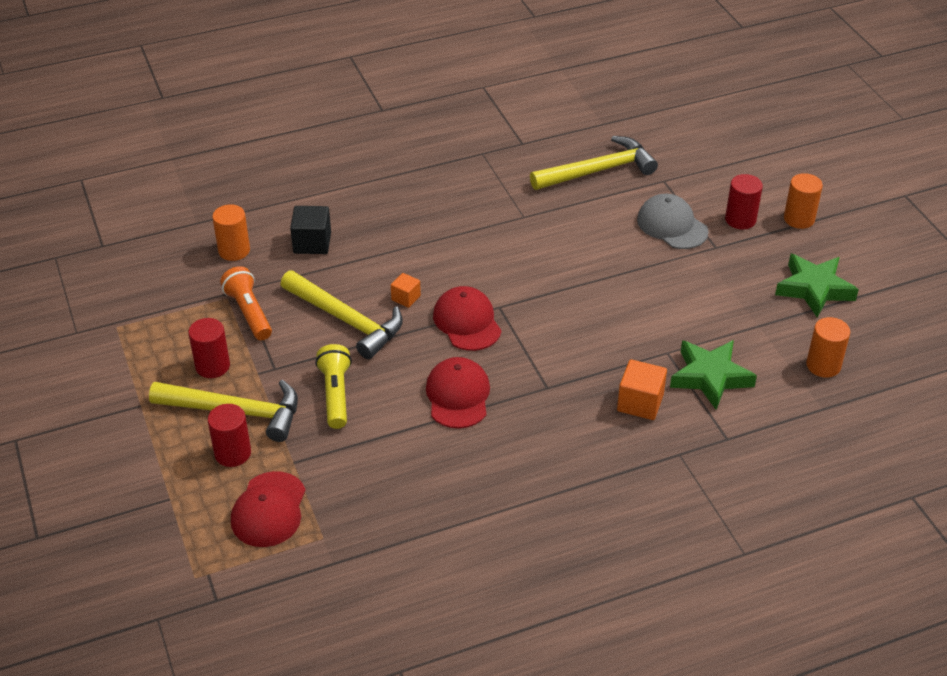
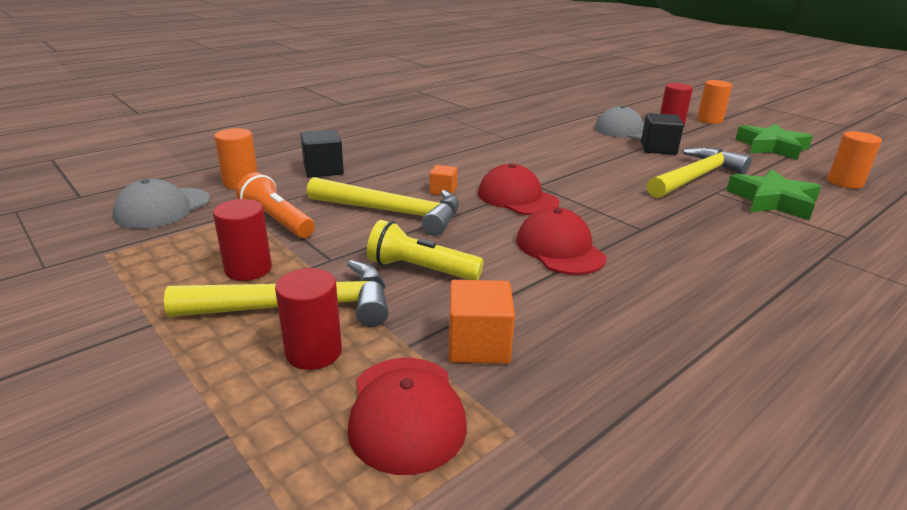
camera: 20 degrees left, 15 degrees down
yellow flashlight [315,344,352,429] -> yellow flashlight turned 45 degrees counterclockwise [367,220,484,280]
yellow hammer [530,136,658,190] -> yellow hammer moved to [647,147,752,198]
orange cube [617,359,667,420] -> orange cube moved to [449,280,515,364]
none -> grey cap [113,179,210,229]
none -> black cube [641,113,684,155]

